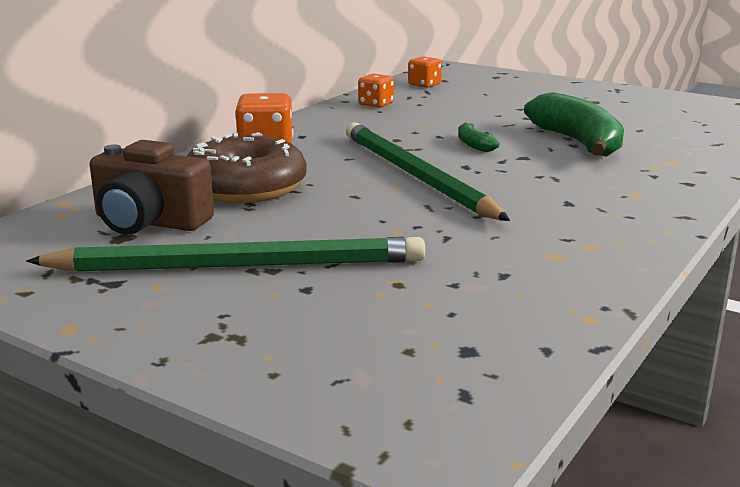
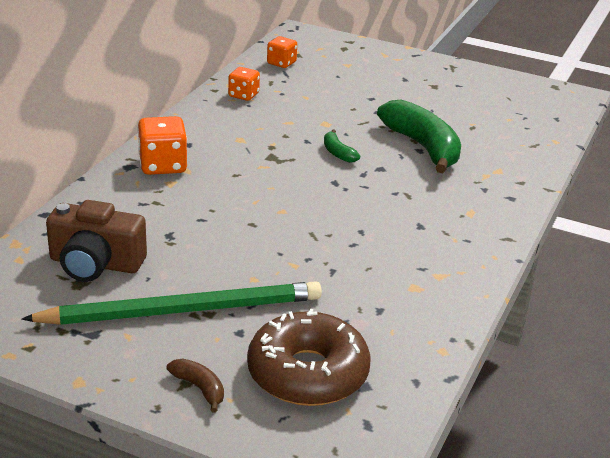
camera: 10 degrees left, 10 degrees up
brown donut [187,132,307,203] -> brown donut moved to [247,309,371,406]
green pencil [346,122,510,221] -> none
none -> brown banana [167,359,224,413]

